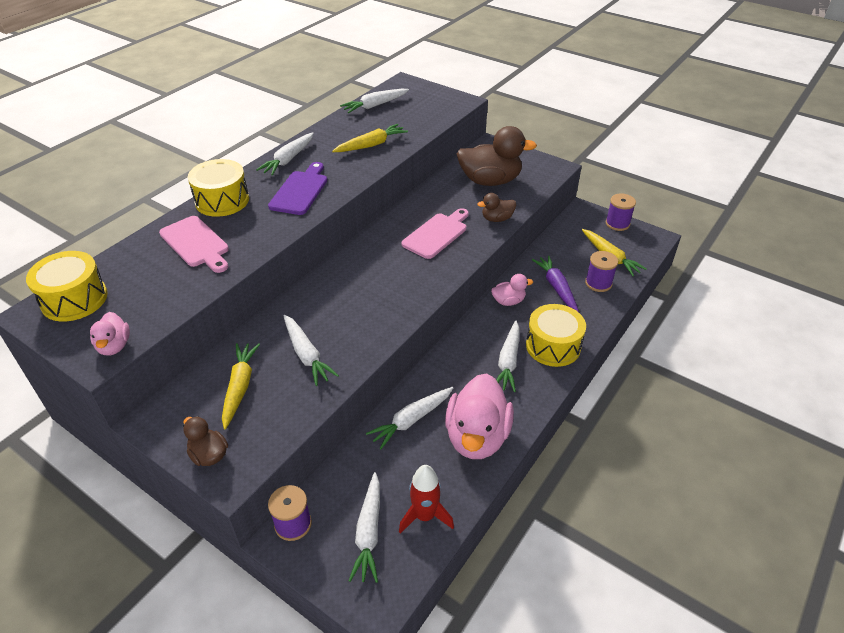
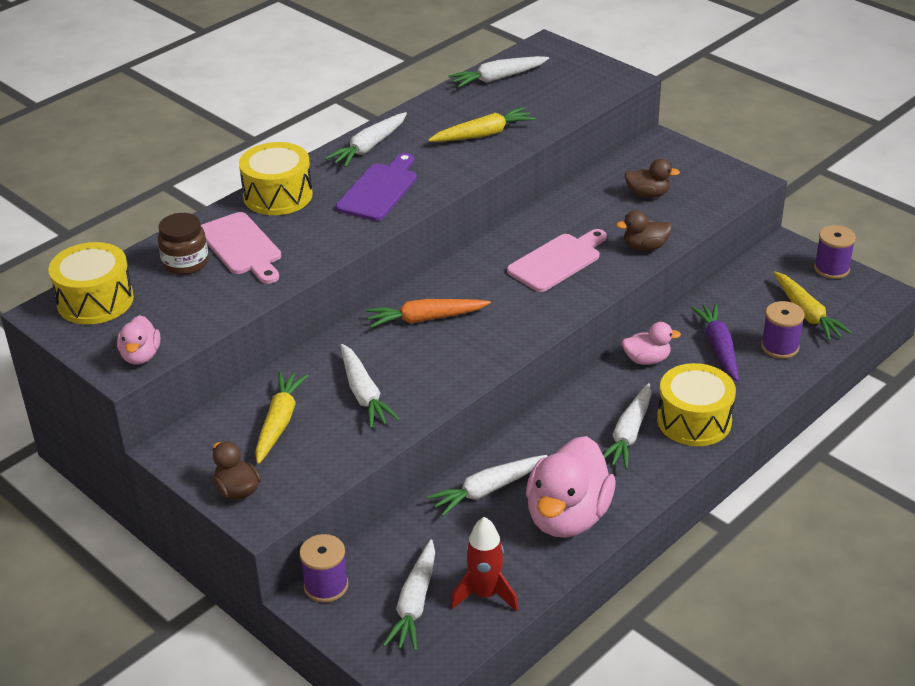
camera: 10 degrees right, 5 degrees down
brown duck [457,126,537,186] -> brown duck [624,159,680,198], size x0.50
none -> brown jar [158,213,209,275]
none -> orange carrot [366,299,491,328]

